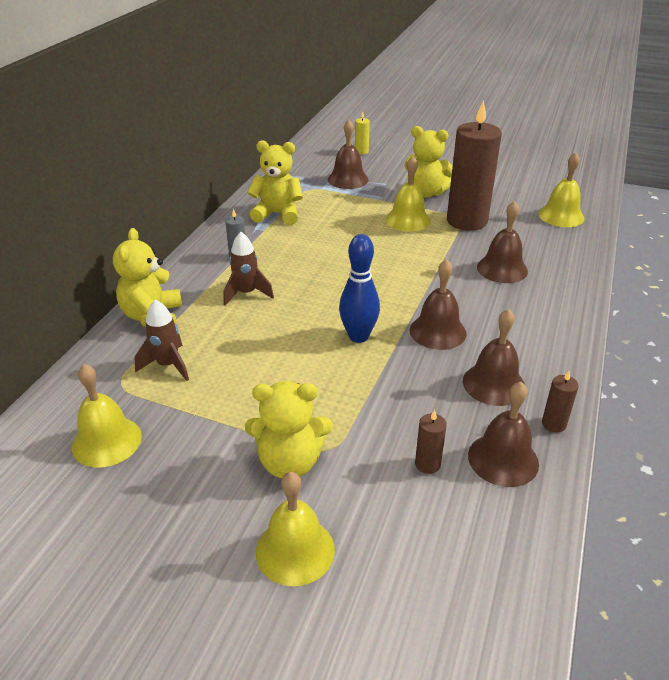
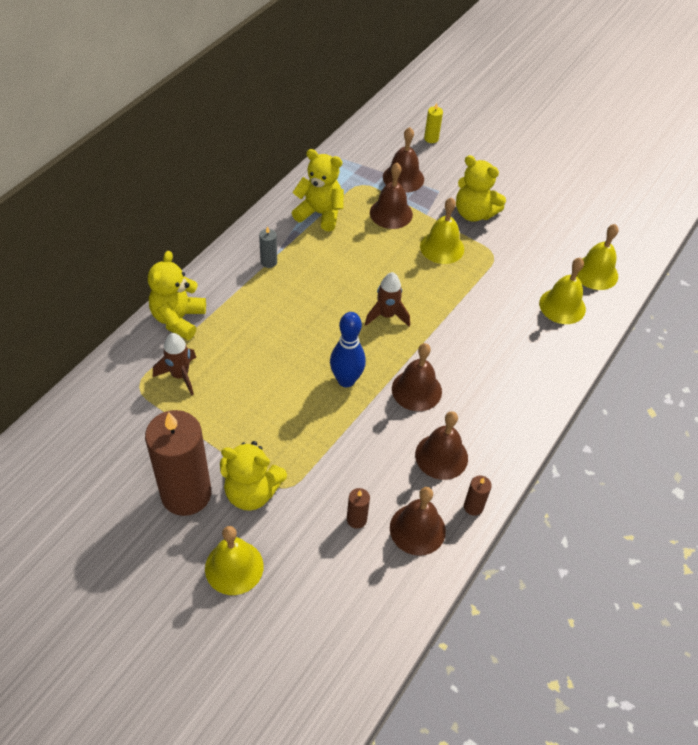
camera: 10 degrees right, 15 degrees up
yellow bell [72,364,142,468] -> yellow bell moved to [539,257,586,324]
brown rocket [223,232,274,306] -> brown rocket moved to [365,272,410,326]
brown candle [447,101,502,231] -> brown candle moved to [145,410,211,516]
brown bell [477,201,528,283] -> brown bell moved to [370,163,413,229]

